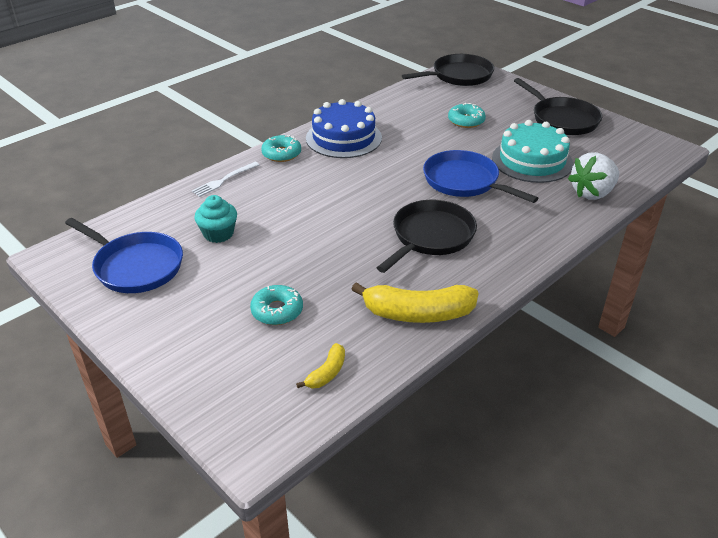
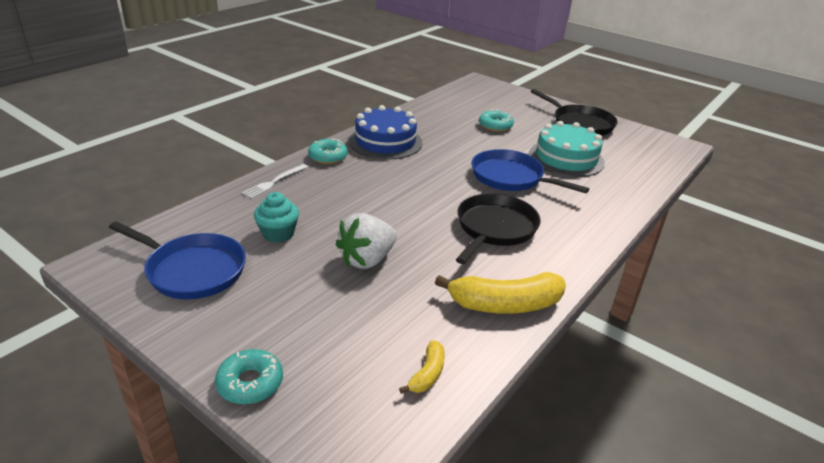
camera: 10 degrees left, 5 degrees down
turquoise donut [250,285,303,325] -> turquoise donut moved to [215,349,283,404]
black pan [402,54,494,86] -> none
white strawberry [568,152,619,200] -> white strawberry moved to [336,213,397,269]

